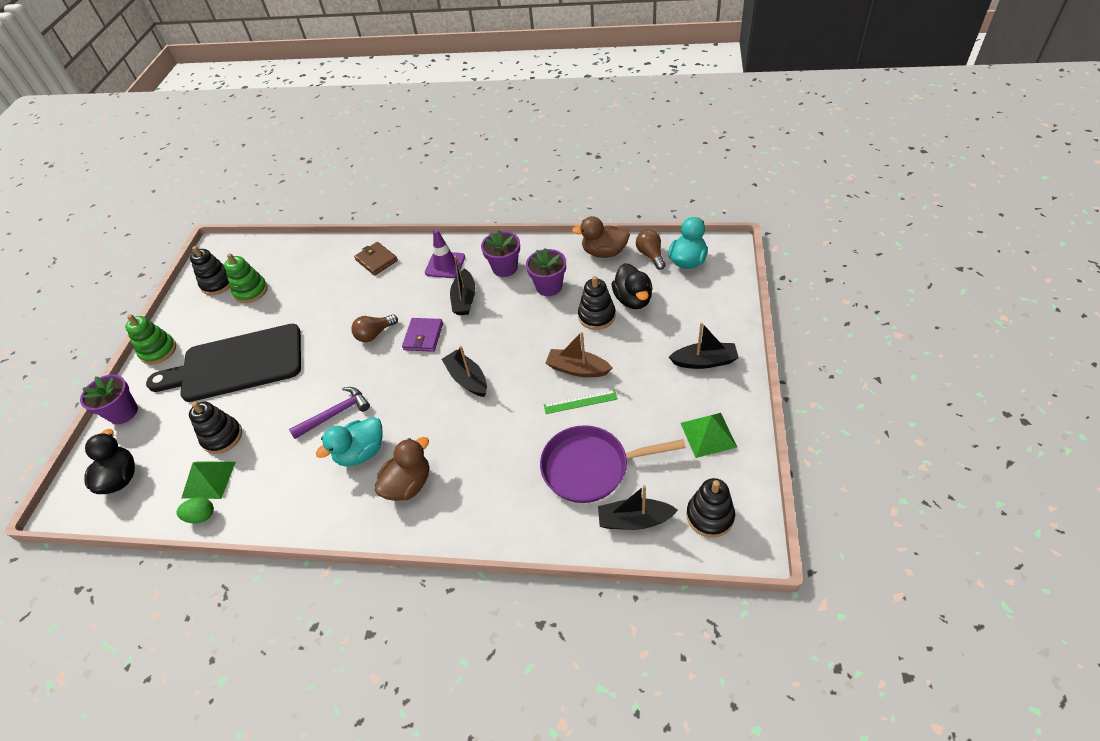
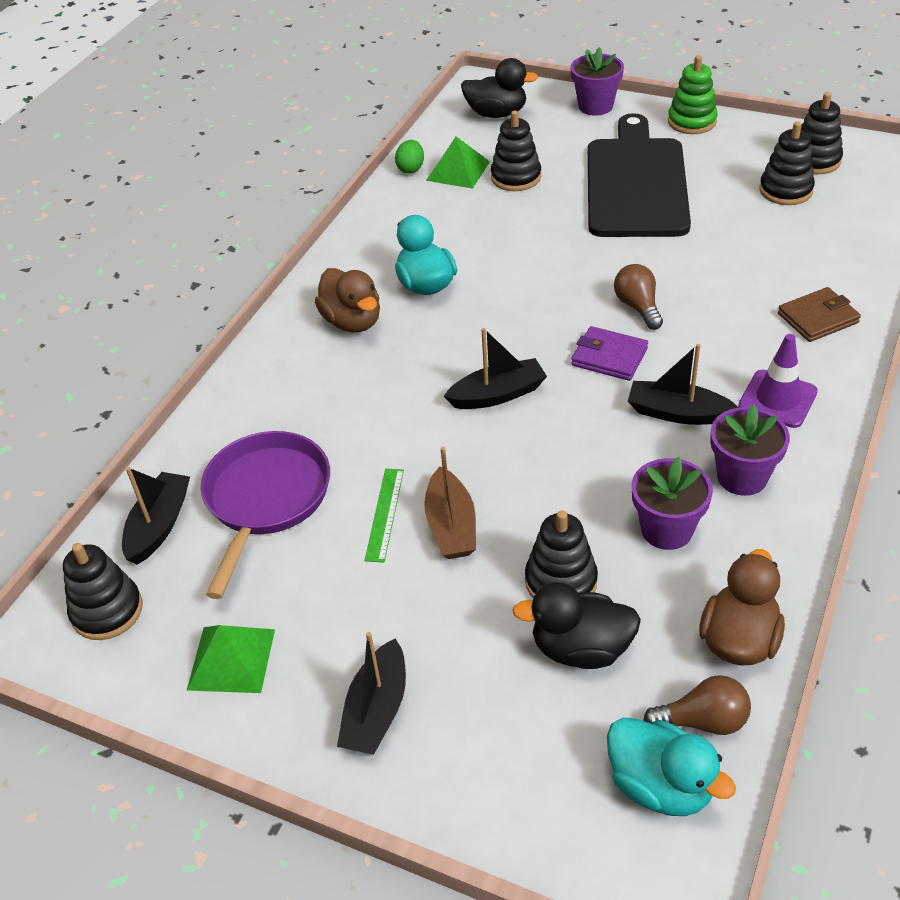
camera: 105 degrees right, 5 degrees down
green stacking toy [224,253,268,303] -> black stacking toy [759,121,815,205]
purple hammer [289,387,370,439] -> none
brown boat [546,332,612,377] -> brown boat turned 135 degrees clockwise [424,447,476,559]

